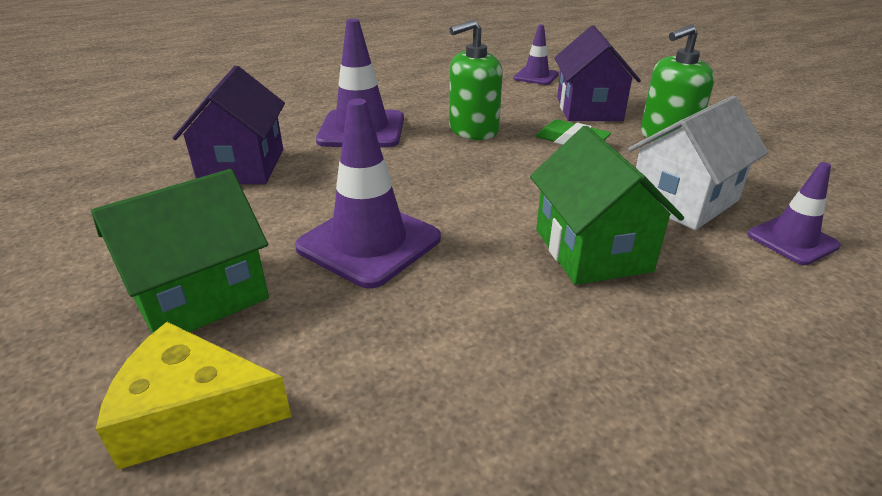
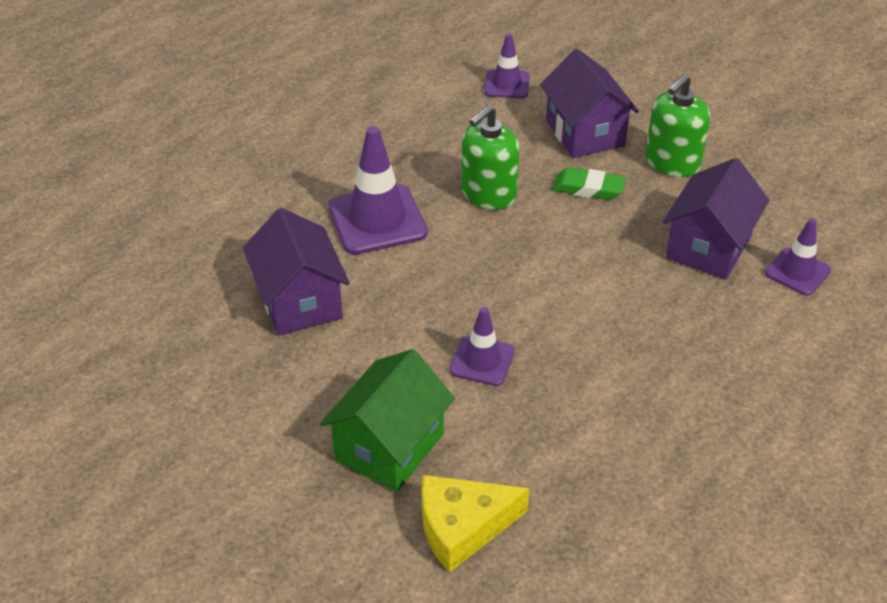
camera: 20 degrees left, 10 degrees up
purple traffic cone [295,98,441,289] -> purple traffic cone [450,307,515,386], size x0.58
green house [530,126,684,285] -> none
white house [628,96,769,230] -> purple house [662,158,769,280]

